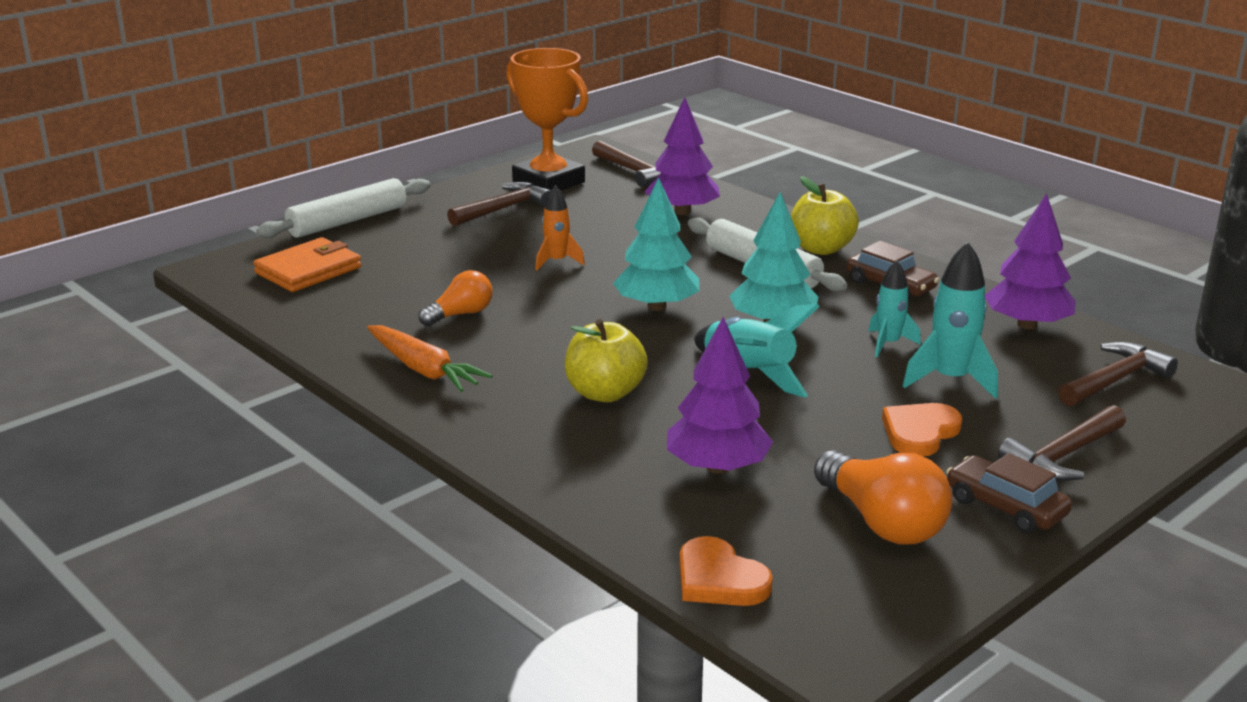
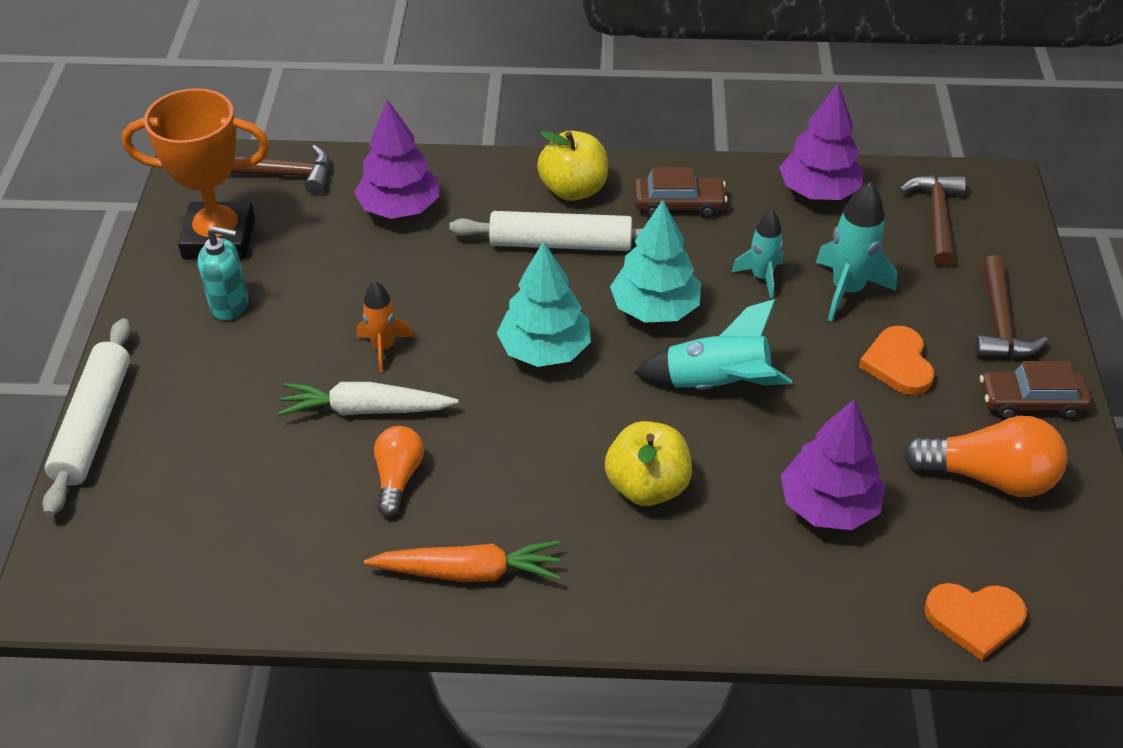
camera: 45 degrees left, 20 degrees up
orange wallet [253,237,361,292] -> none
brown hammer [447,182,551,226] -> turquoise soap dispenser [198,226,248,320]
none -> white carrot [278,382,459,416]

